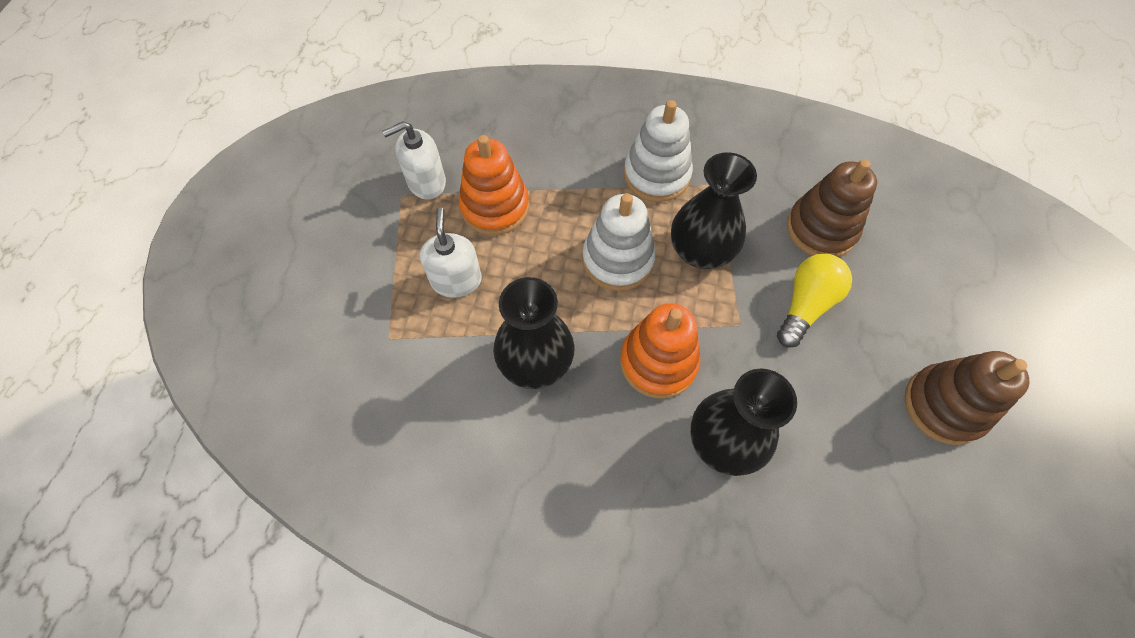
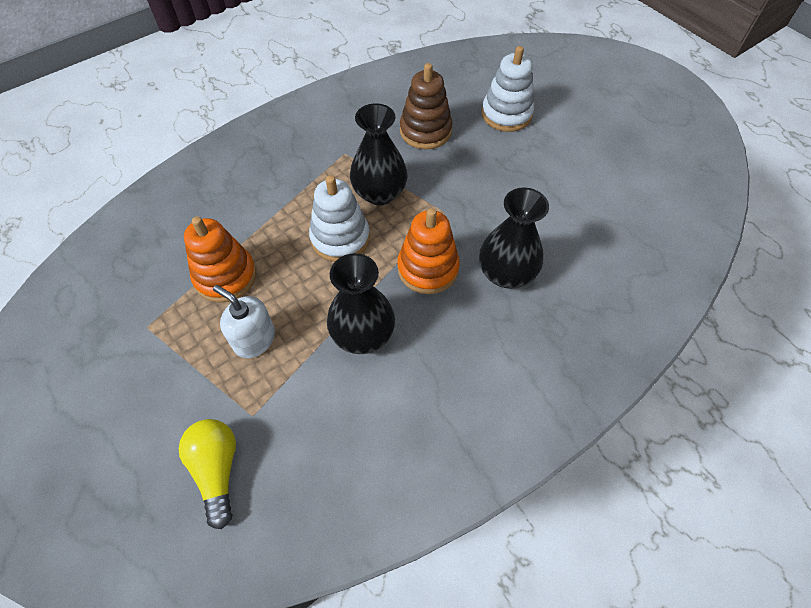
camera: 50 degrees left, 5 degrees down
white soap dispenser [382,121,446,200] -> none
white stacking toy [624,100,693,202] -> white stacking toy moved to [482,46,534,132]
yellow light bulb [777,254,852,348] -> yellow light bulb moved to [179,419,236,529]
brown stacking toy [904,351,1030,445] -> none

